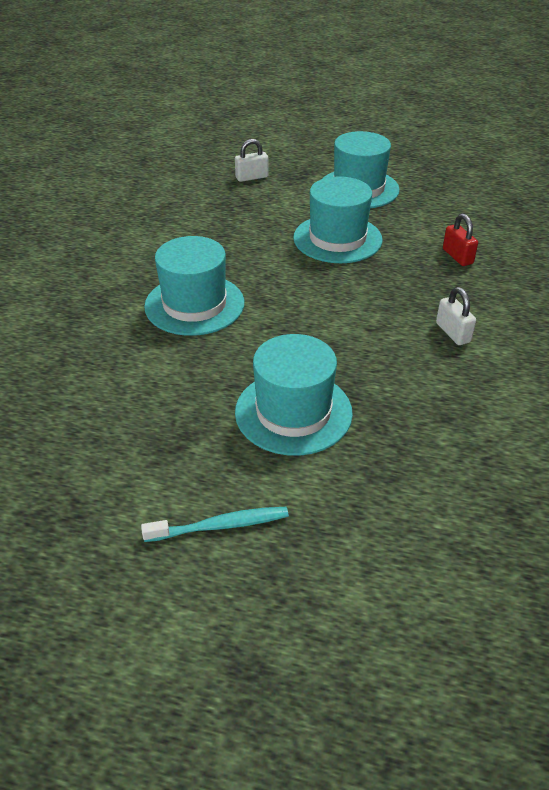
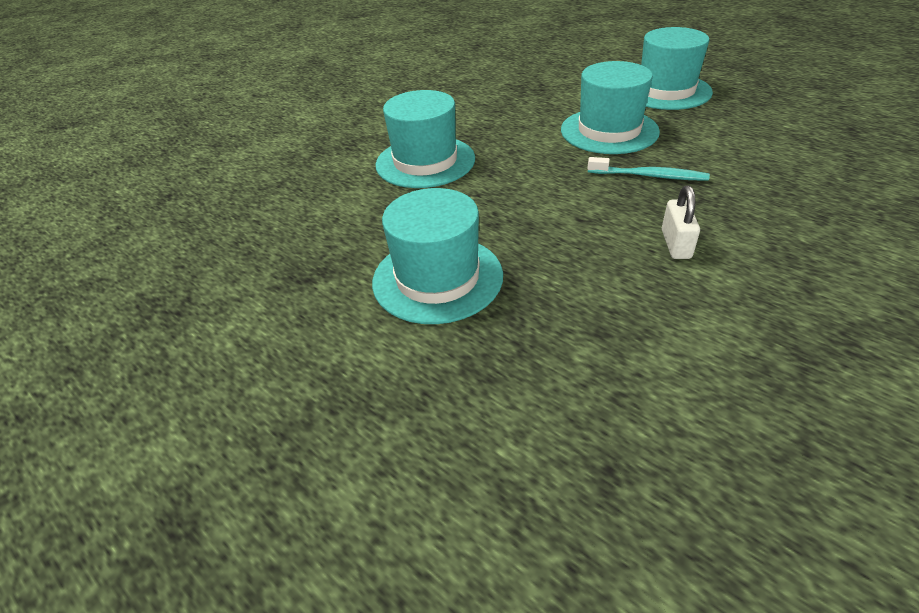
camera: 30 degrees right, 0 degrees up
turquoise toothbrush [141,507,289,542] -> turquoise toothbrush moved to [587,157,710,181]
white padlock [235,139,269,182] -> none
red padlock [443,214,478,266] -> none

